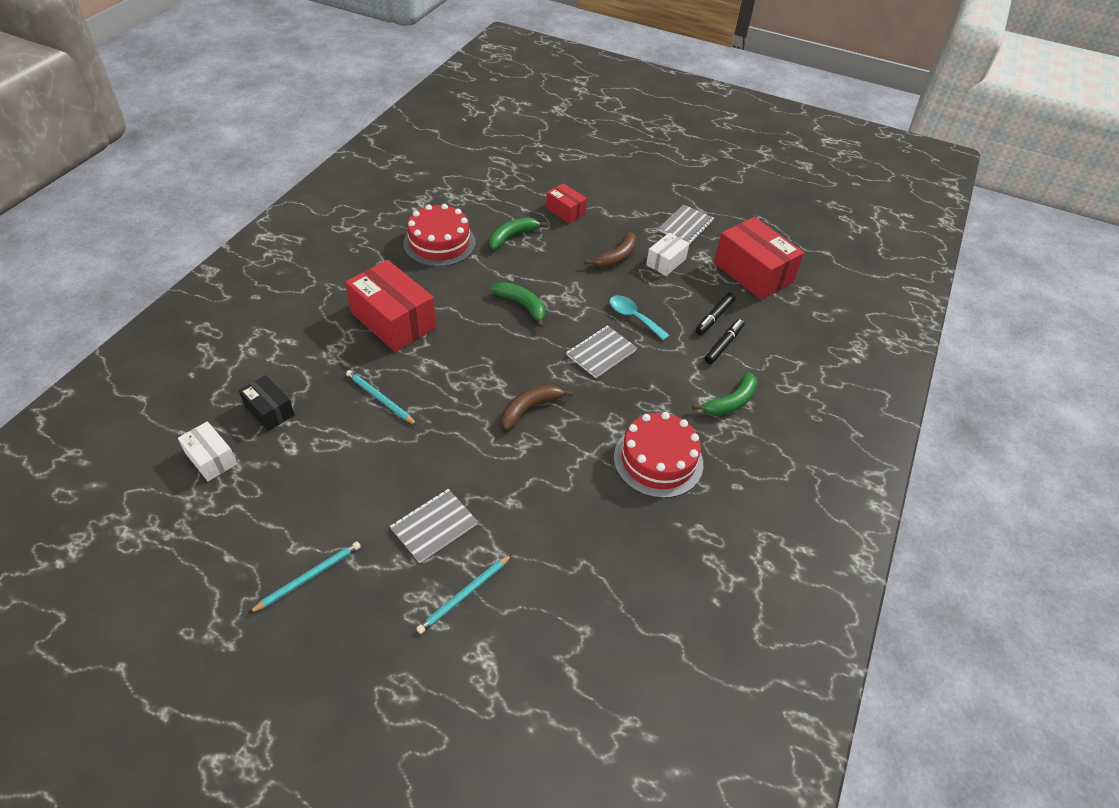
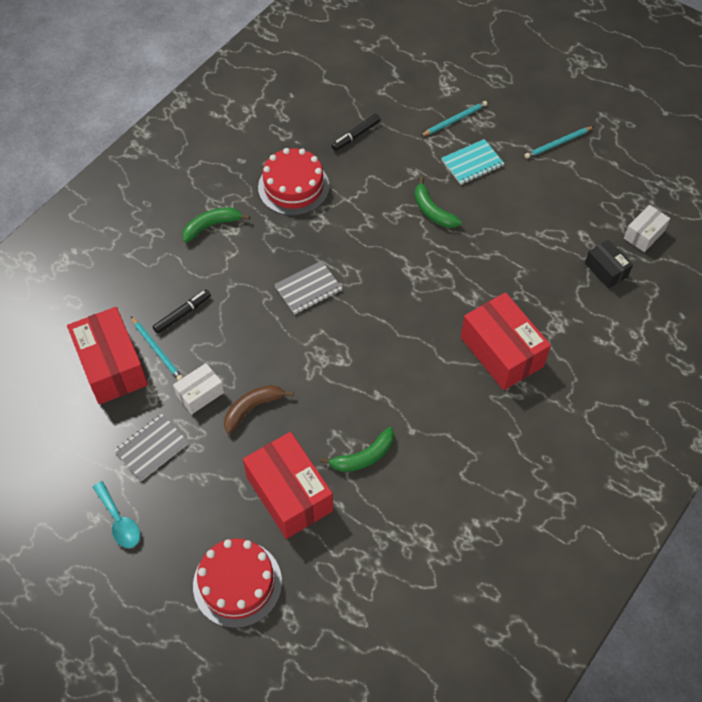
camera: 165 degrees left, 10 degrees up
white box [178,421,237,481] -> white box turned 75 degrees clockwise [624,205,670,252]
turquoise pencil [346,370,417,425] -> turquoise pencil moved to [131,317,183,381]
grey notebook [390,489,478,563] -> turquoise notebook [441,139,505,185]
red cake [403,204,476,267] -> red cake moved to [193,539,282,628]
green banana [491,282,545,327] -> green banana moved to [415,177,462,228]
brown banana [502,384,573,430] -> none
red box [546,183,587,224] -> red box [243,432,333,539], size x1.88
turquoise spoon [609,295,670,341] -> turquoise spoon moved to [93,481,140,548]
black marker [705,319,745,364] -> black marker moved to [332,114,381,151]

